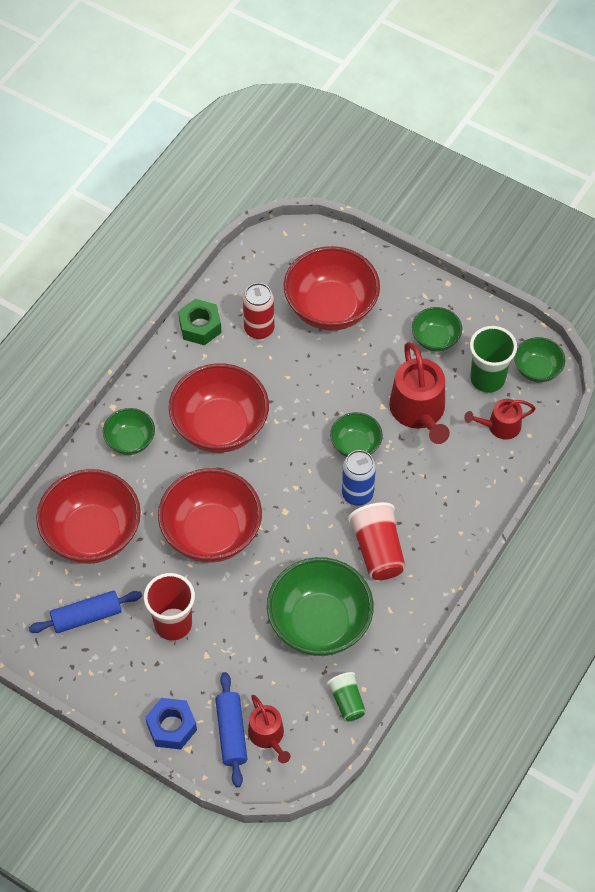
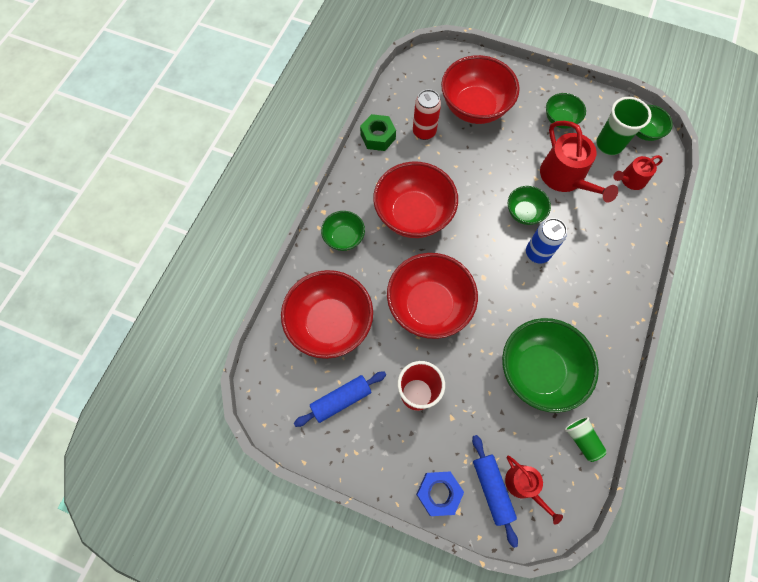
camera: 10 degrees left, 10 degrees up
red cup [348,502,406,580] -> none

